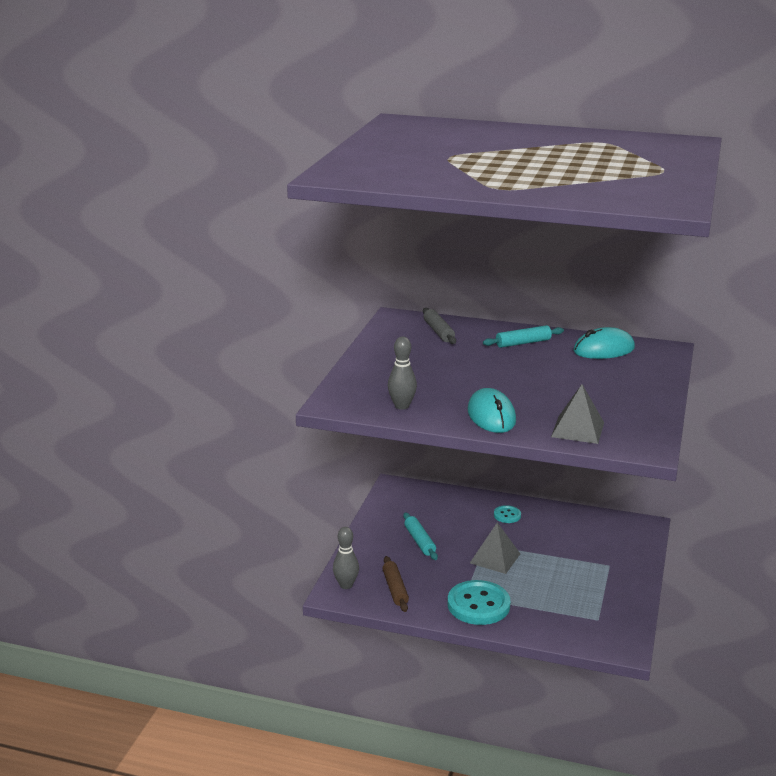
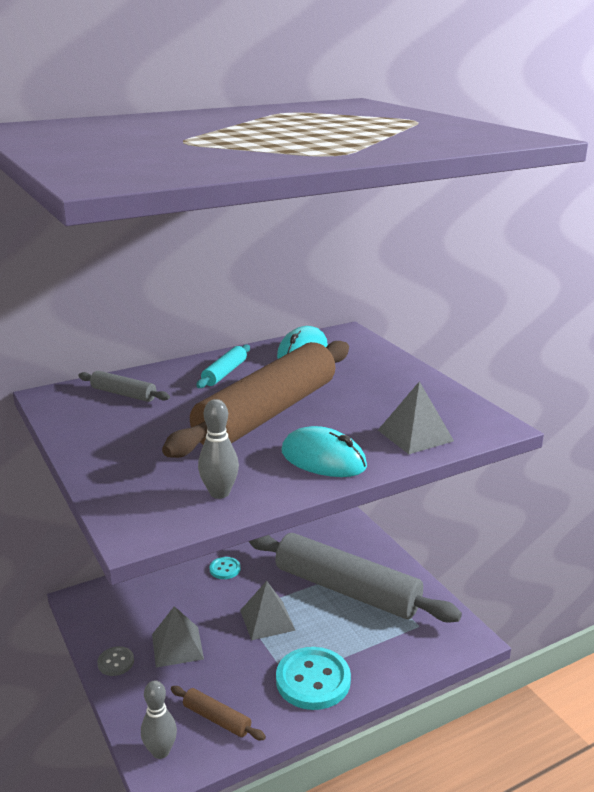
camera: 45 degrees left, 0 degrees up
turquoise rolling pin [403,512,438,560] -> grey pyramid [152,606,204,668]
none -> grey button [97,646,134,676]
none -> brown rolling pin [162,341,349,458]
none -> grey rolling pin [248,533,462,623]

